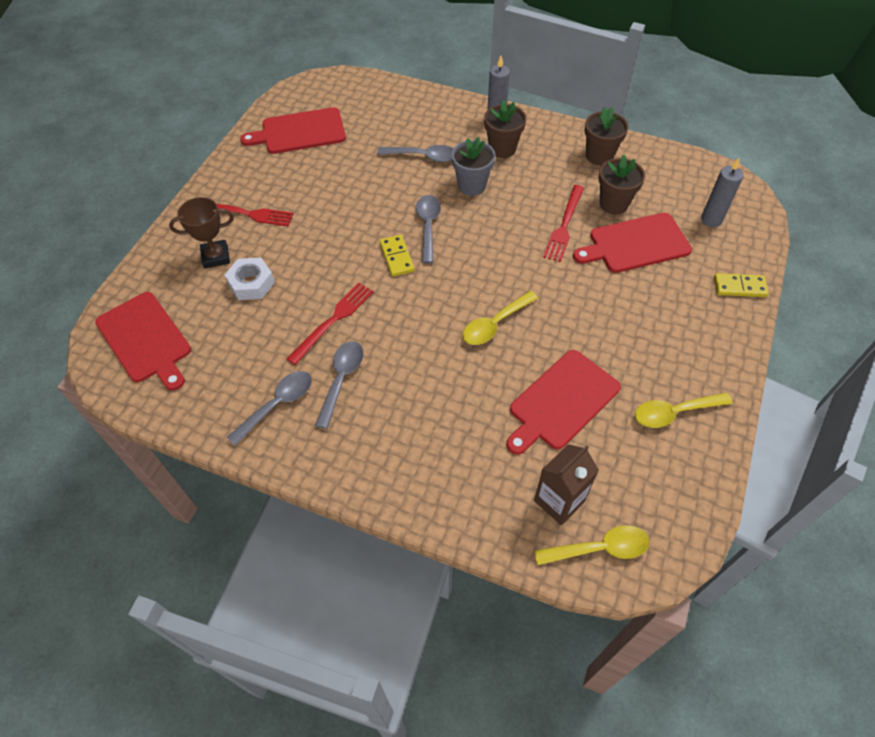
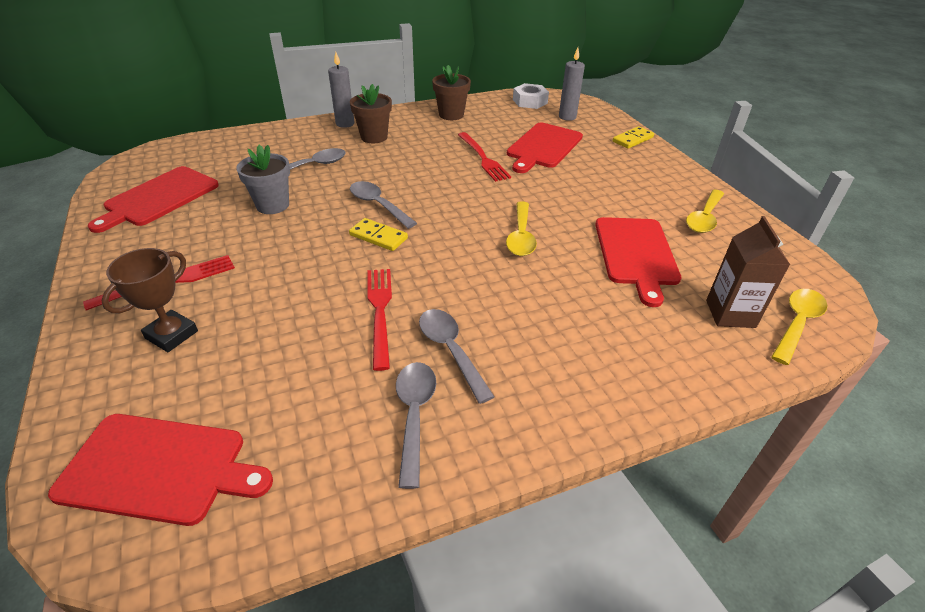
camera: 45 degrees left, 15 degrees down
white nut [225,258,275,300] -> white nut moved to [513,83,549,109]
grey flower pot [451,137,495,196] -> grey flower pot moved to [236,145,290,214]
brown flower pot [599,155,645,214] -> none

